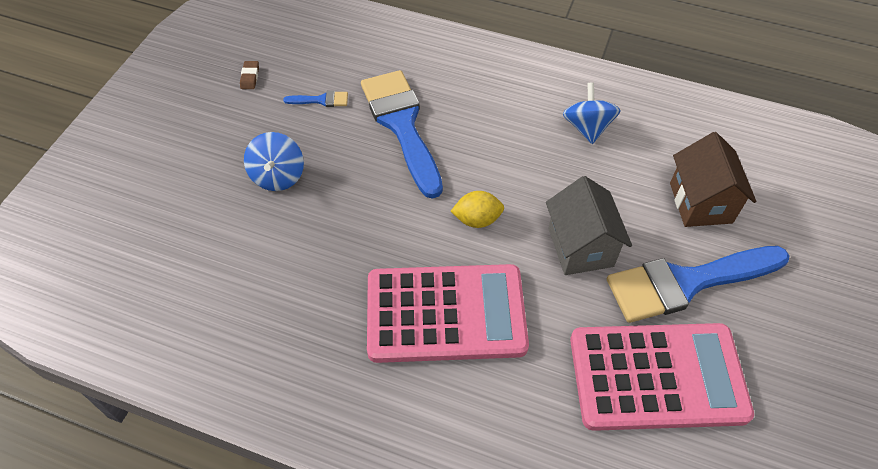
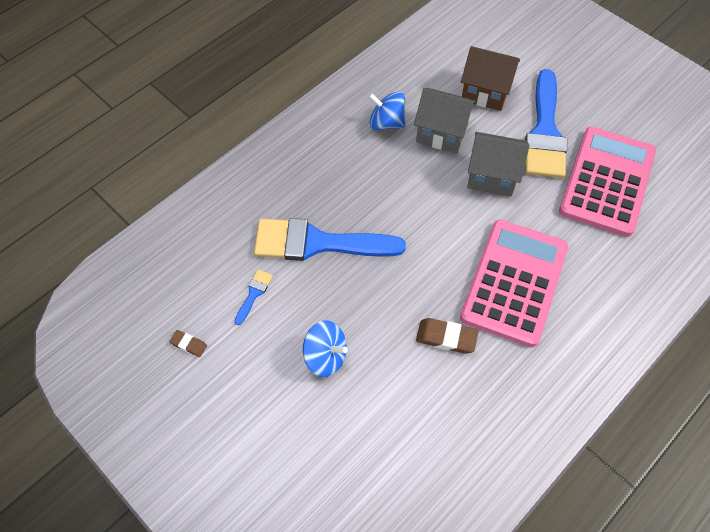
camera: 65 degrees left, 5 degrees up
yellow lemon [451,191,504,228] -> none
none -> grey house [414,88,476,153]
none -> brown eraser [416,318,479,354]

